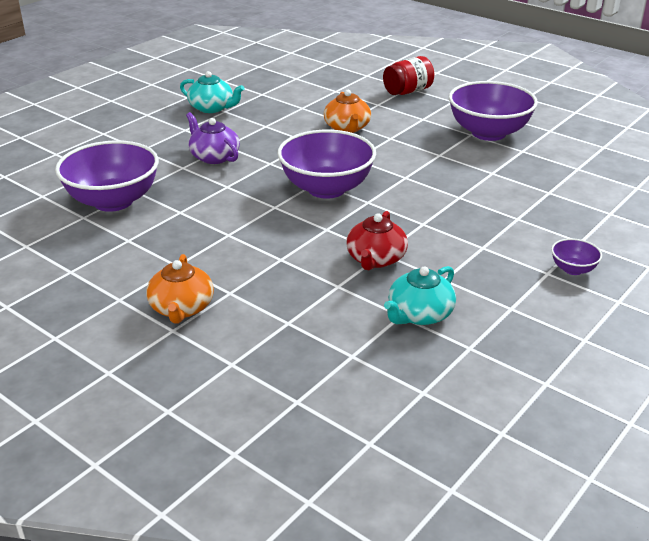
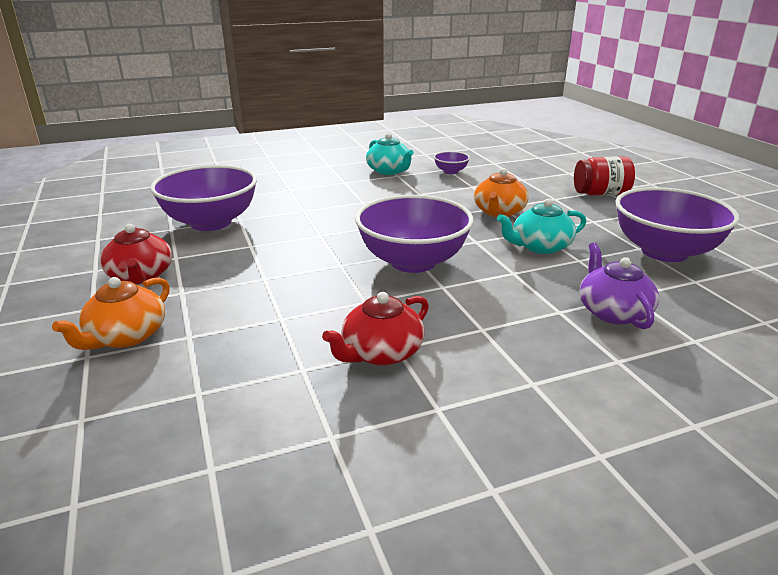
camera: 30 degrees right, 5 degrees down
purple teapot [186,112,240,164] -> purple teapot moved to [580,242,659,329]
turquoise teapot [384,266,456,325] -> turquoise teapot moved to [497,198,586,254]
purple bowl [551,238,602,275] -> purple bowl moved to [434,151,470,174]
none -> red teapot [100,224,172,285]

